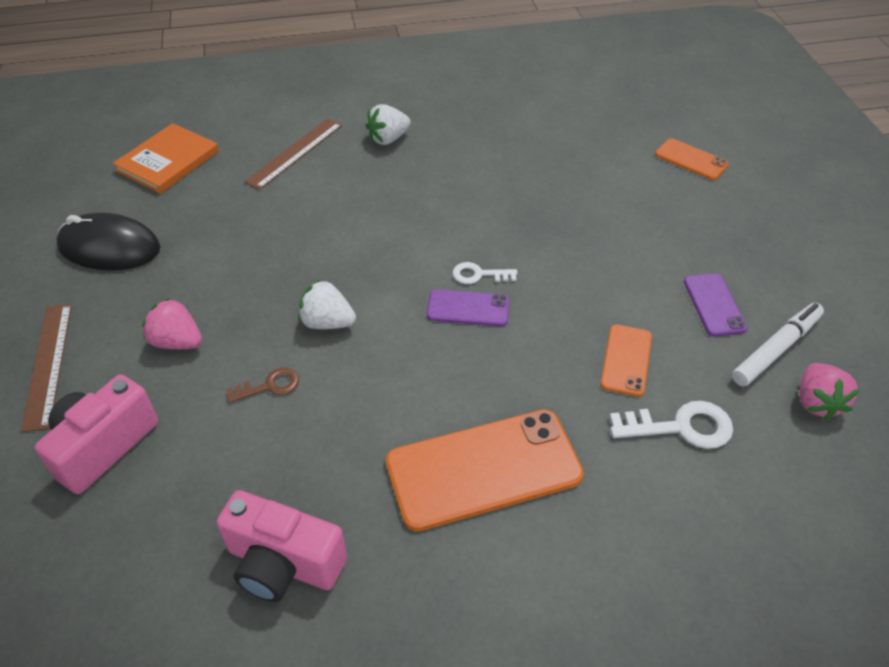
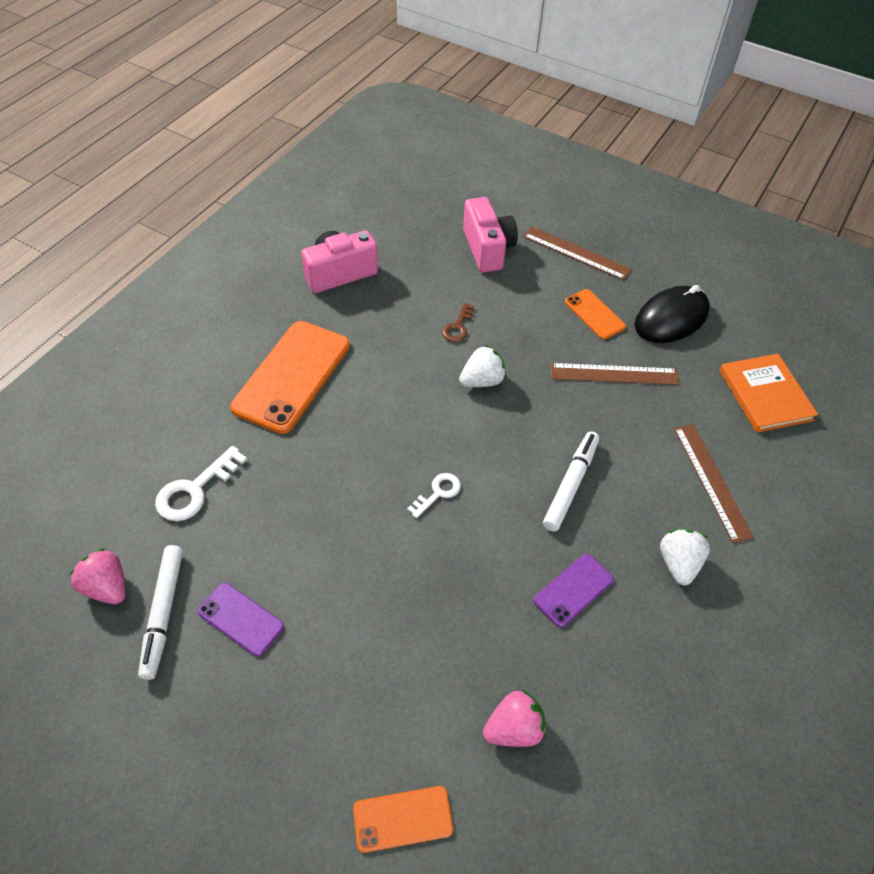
camera: 130 degrees right, 5 degrees up
pink strawberry [142,298,202,349] -> pink strawberry moved to [483,689,546,747]
purple phone [427,289,510,326] -> purple phone moved to [534,554,614,627]
orange phone [600,324,652,397] -> orange phone moved to [565,289,626,339]
none -> white marker [543,431,599,532]
none -> brown ruler [551,363,679,385]

